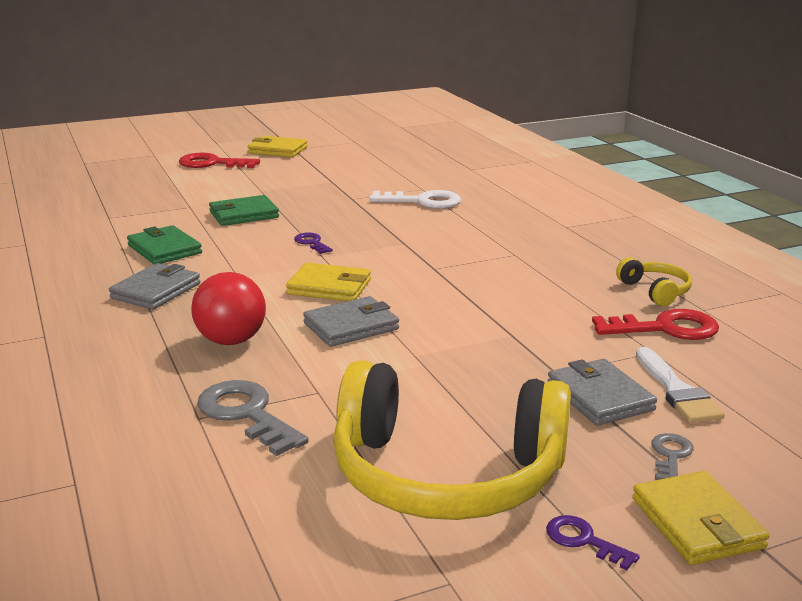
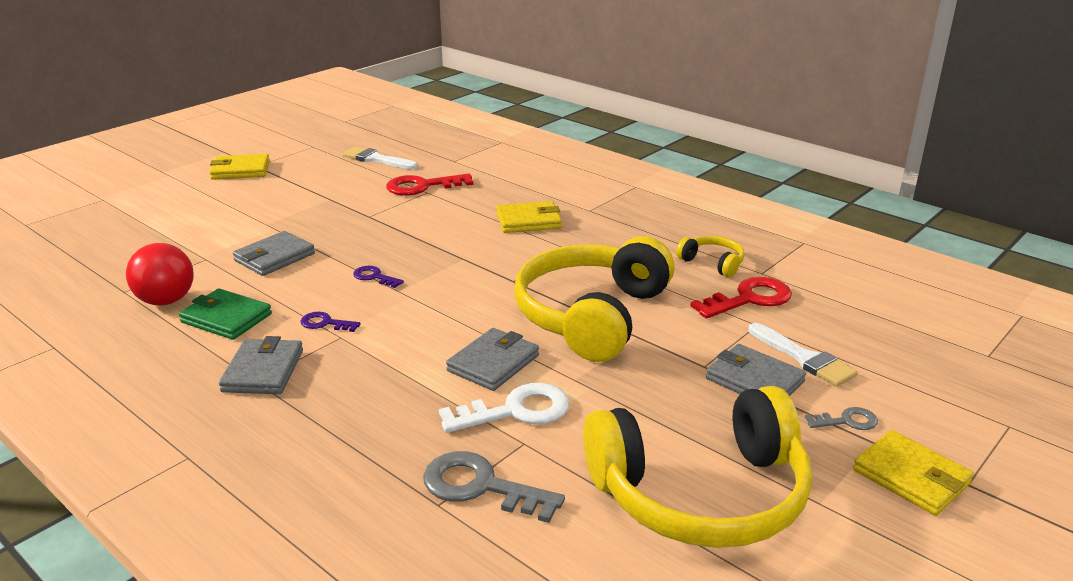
camera: 25 degrees left, 5 degrees up
red key [179,153,260,168] -> red key moved to [386,174,473,196]
red ball [191,272,266,345] -> red ball moved to [126,243,194,305]
green wallet [209,195,279,226] -> grey wallet [233,231,315,276]
yellow wallet [286,263,371,301] -> yellow wallet moved to [496,201,562,233]
white key [369,190,461,209] -> white key moved to [439,383,570,433]
purple key [546,515,640,570] -> purple key moved to [300,312,361,332]
grey key [651,433,694,480] -> grey key turned 90 degrees clockwise [805,407,878,430]
none -> white brush [343,146,418,169]
none -> yellow headphones [514,236,675,362]

